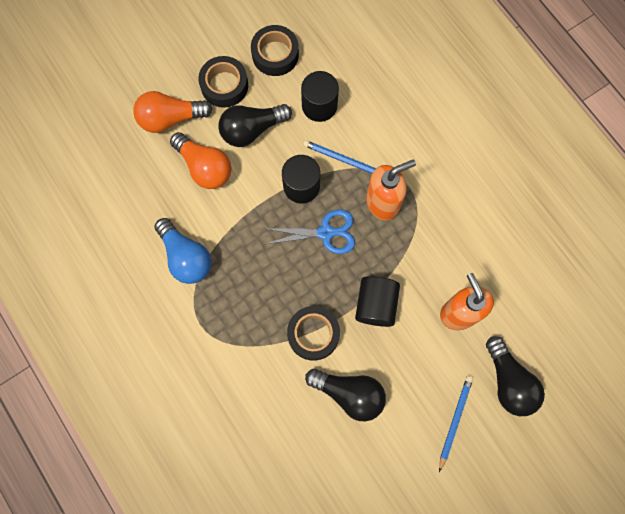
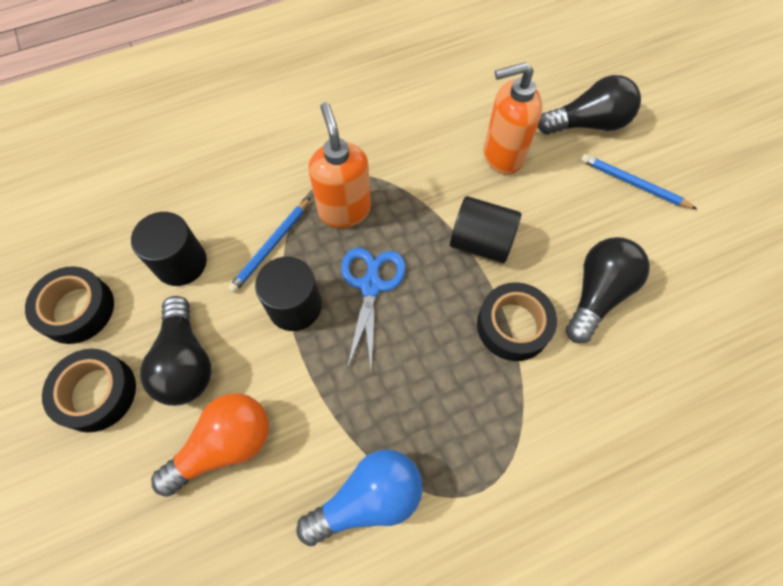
camera: 80 degrees left, 10 degrees down
orange light bulb [133,91,213,133] -> none

